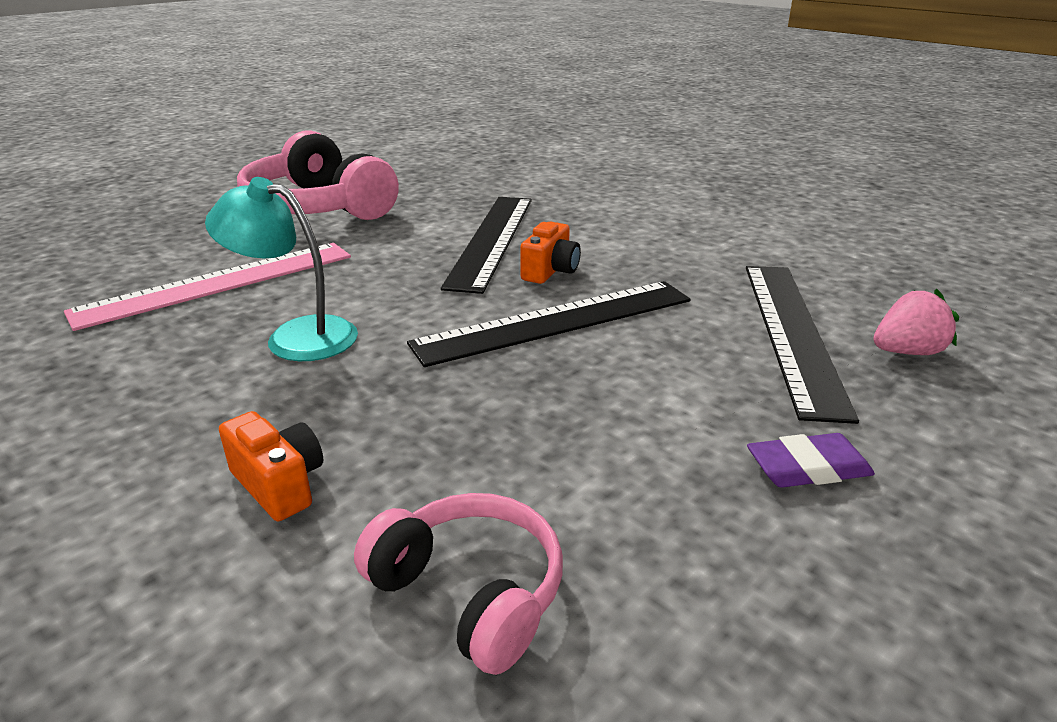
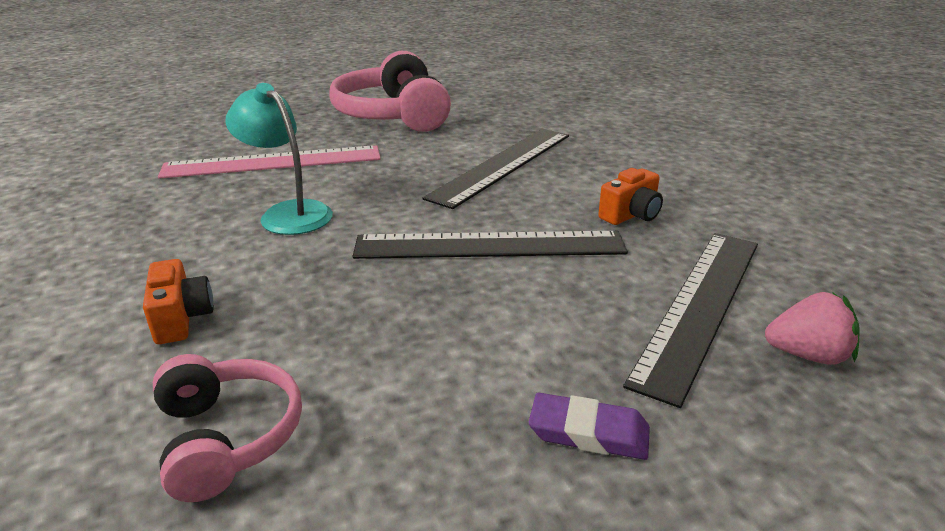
camera: 25 degrees right, 0 degrees up
orange camera [520,222,581,284] -> orange camera moved to [598,168,663,225]

